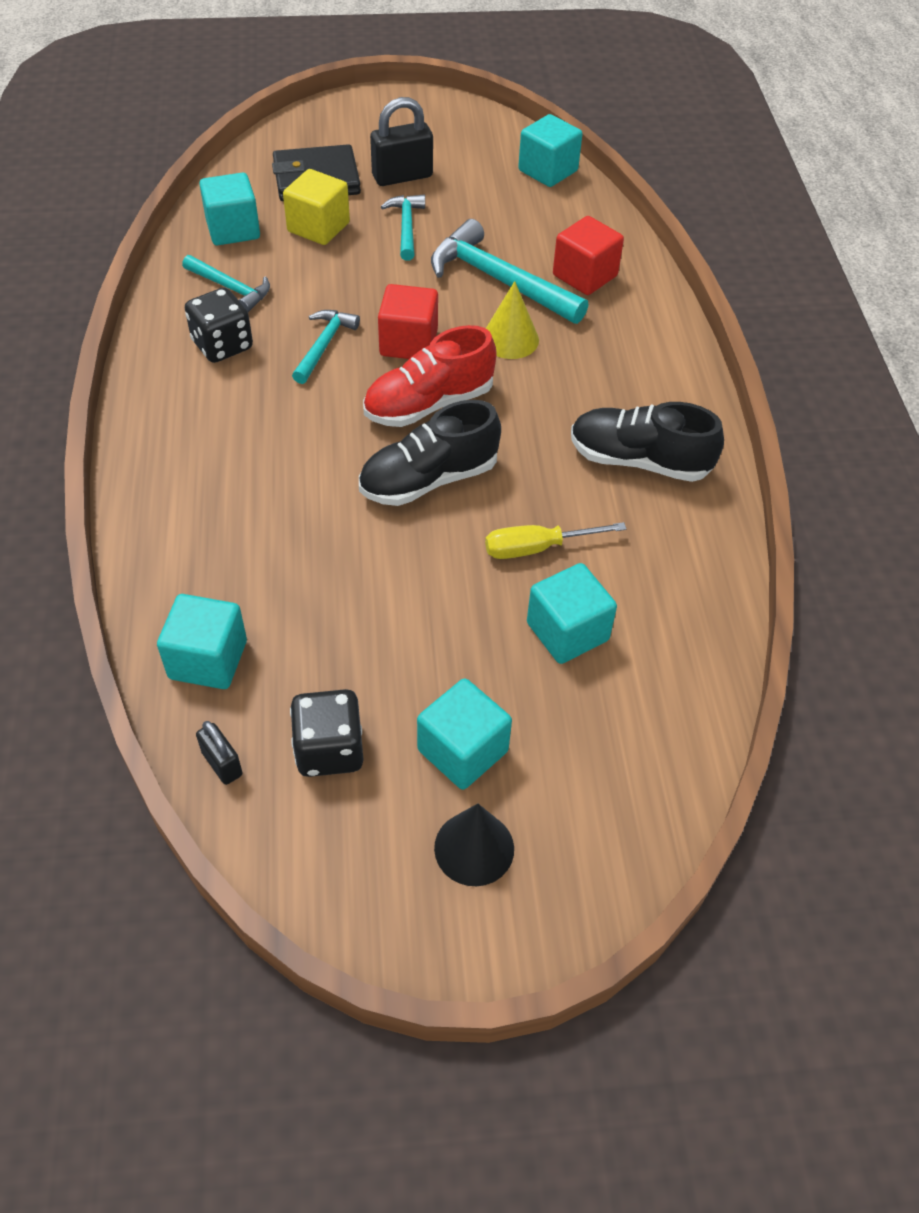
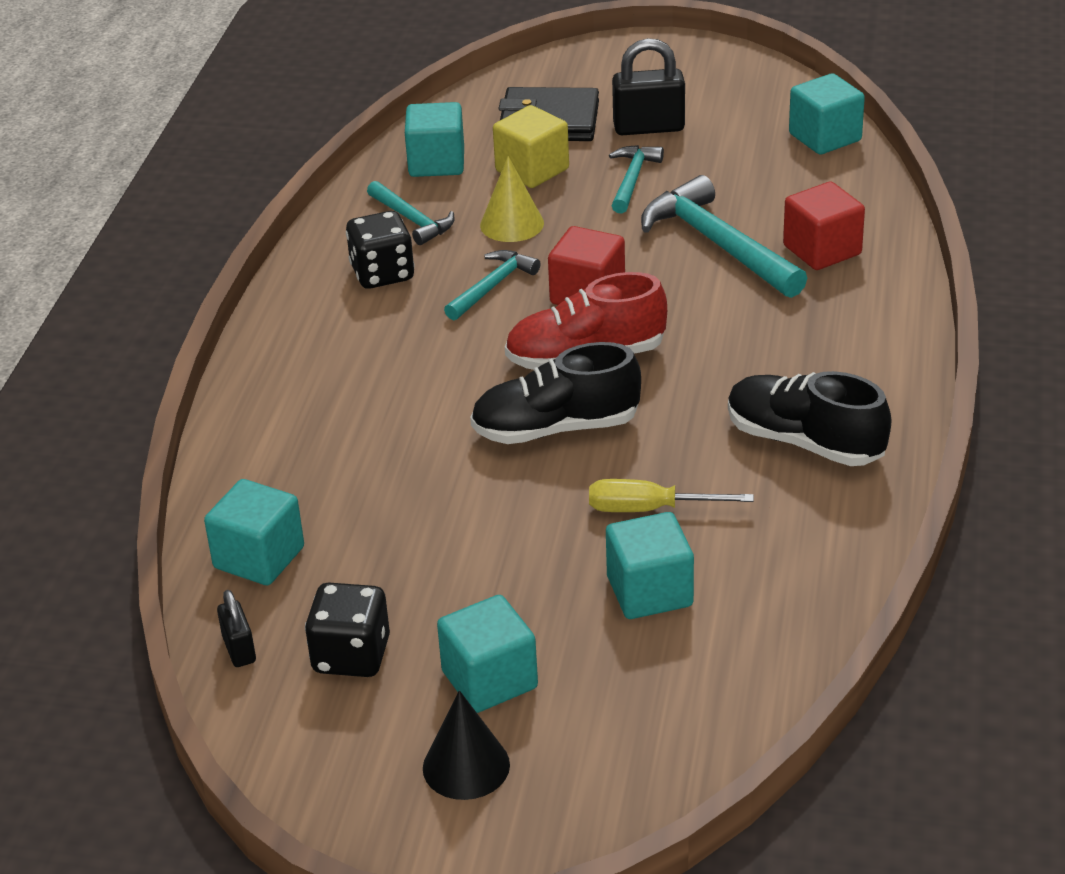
camera: 20 degrees right, 15 degrees down
yellow cone [486,281,539,359] -> yellow cone moved to [480,156,544,242]

